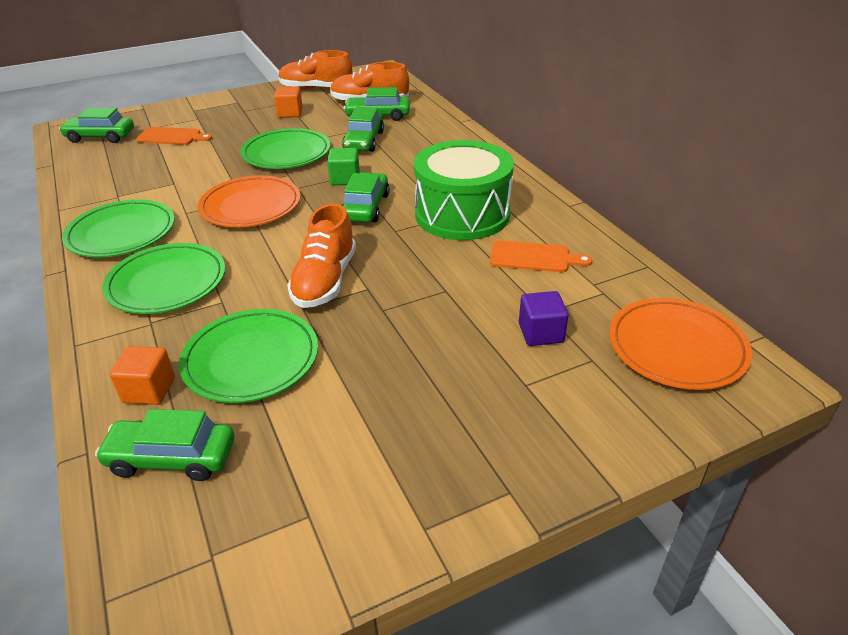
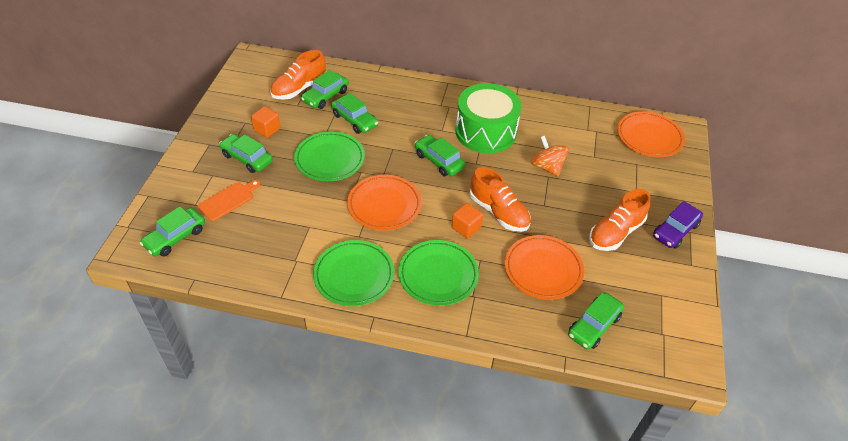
camera: 55 degrees left, 10 degrees up
orange cube [110,346,175,405] -> orange cube moved to [452,203,483,239]
green plate [179,309,318,403] -> orange plate [505,235,584,300]
orange shoe [279,50,352,90] -> orange shoe moved to [589,189,650,251]
green cube [327,148,360,185] -> none
orange cutting board [490,240,592,272] -> none
purple cube [519,291,568,346] -> none
none -> green car [219,134,273,173]
none -> orange spinning top [531,136,569,176]
none -> purple car [653,201,703,248]

